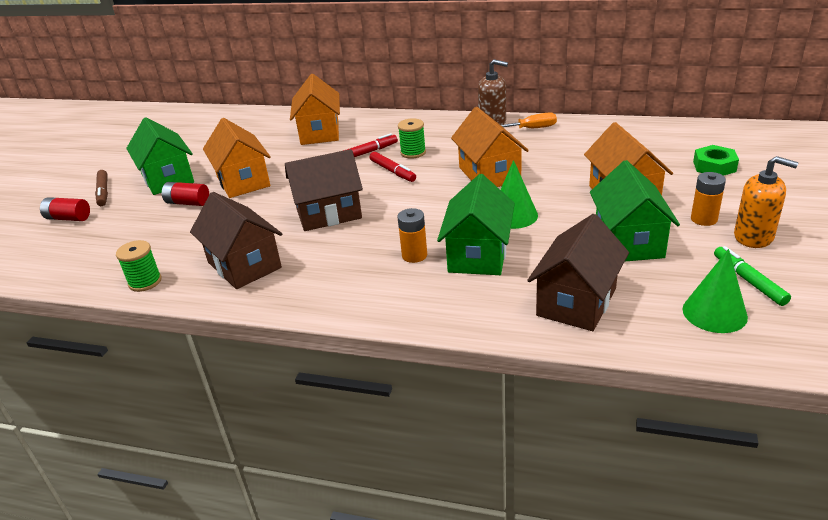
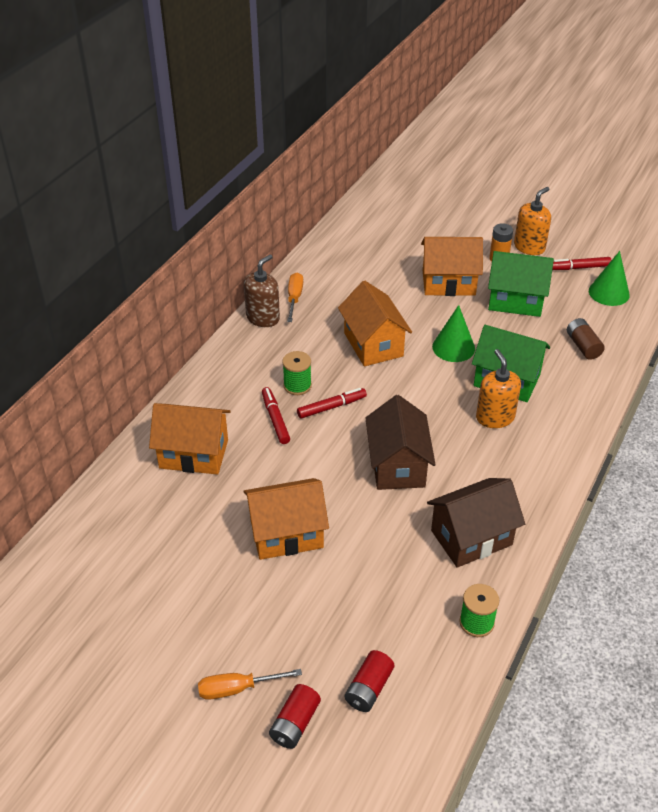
camera: 80 degrees left, 10 degrees up
brown marker [95,170,108,206] -> orange screwdriver [198,669,302,700]
green house [126,117,194,195] -> none
red battery [162,182,209,206] -> red battery moved to [345,650,394,712]
orange battery [398,208,427,263] -> orange soap dispenser [476,349,521,428]
orange house [451,107,529,187] -> orange house turned 75 degrees clockwise [338,280,412,367]
brown house [527,214,629,331] -> brown battery [567,318,605,360]
green nut [693,145,739,176] -> none
green marker [714,246,791,306] -> red marker [552,257,611,270]

